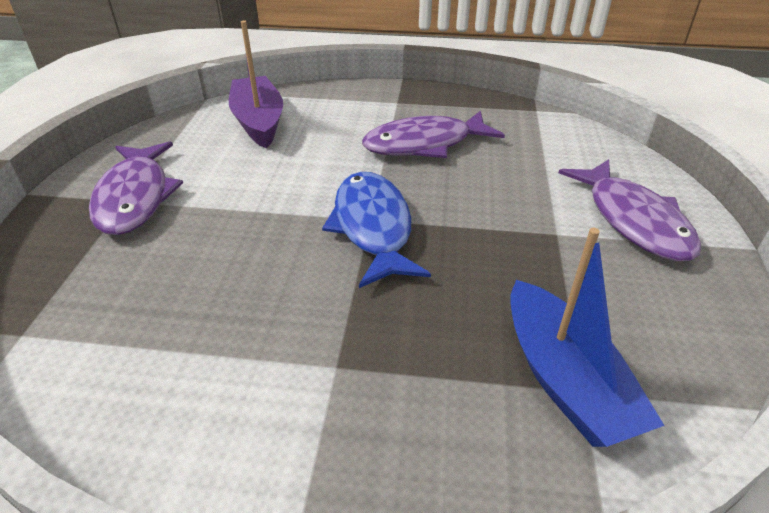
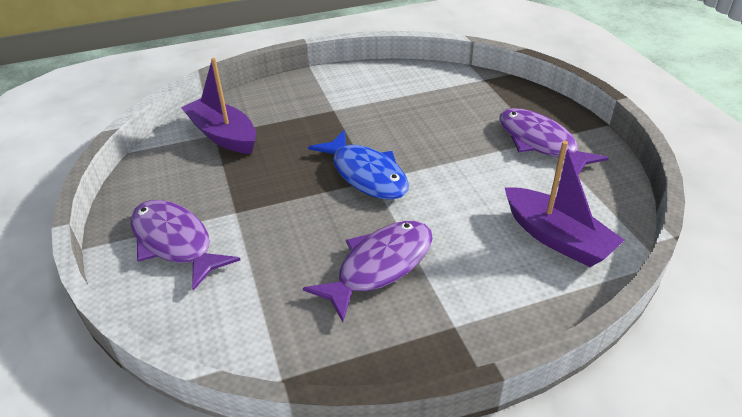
camera: 155 degrees right, 0 degrees up
blue boat [510,228,665,447] -> purple boat [181,58,256,154]

